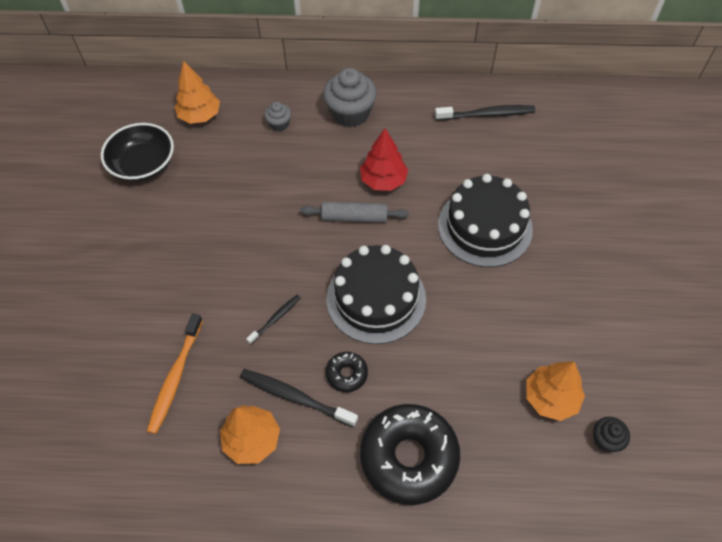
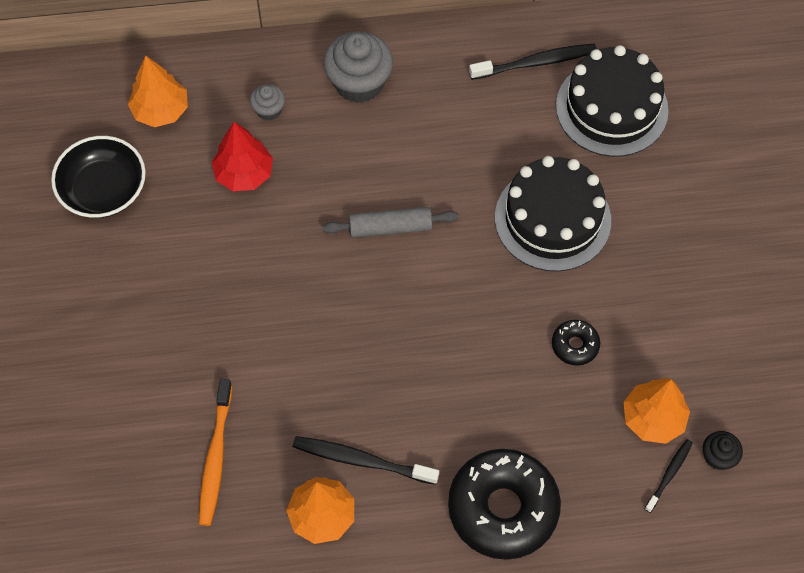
camera: 10 degrees left, 5 degrees up
black toothbrush [246,295,301,344] -> black toothbrush moved to [645,439,693,513]
black cake [326,245,426,344] -> black cake moved to [556,45,669,157]
black donut [326,352,368,392] -> black donut moved to [552,320,600,366]
red tree [360,128,408,191] -> red tree moved to [212,122,273,191]

